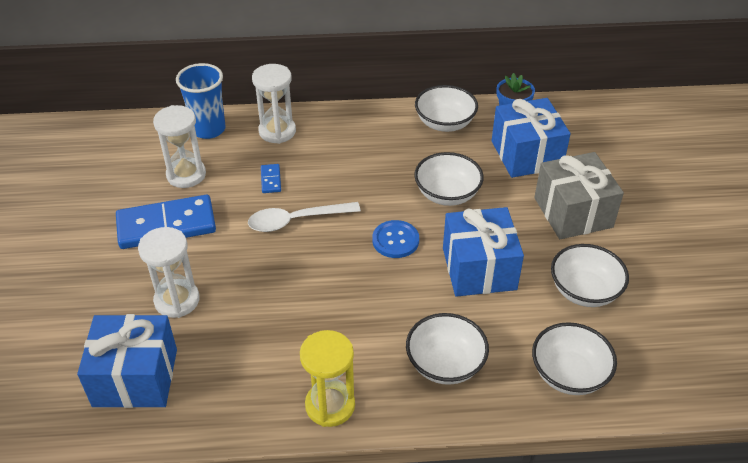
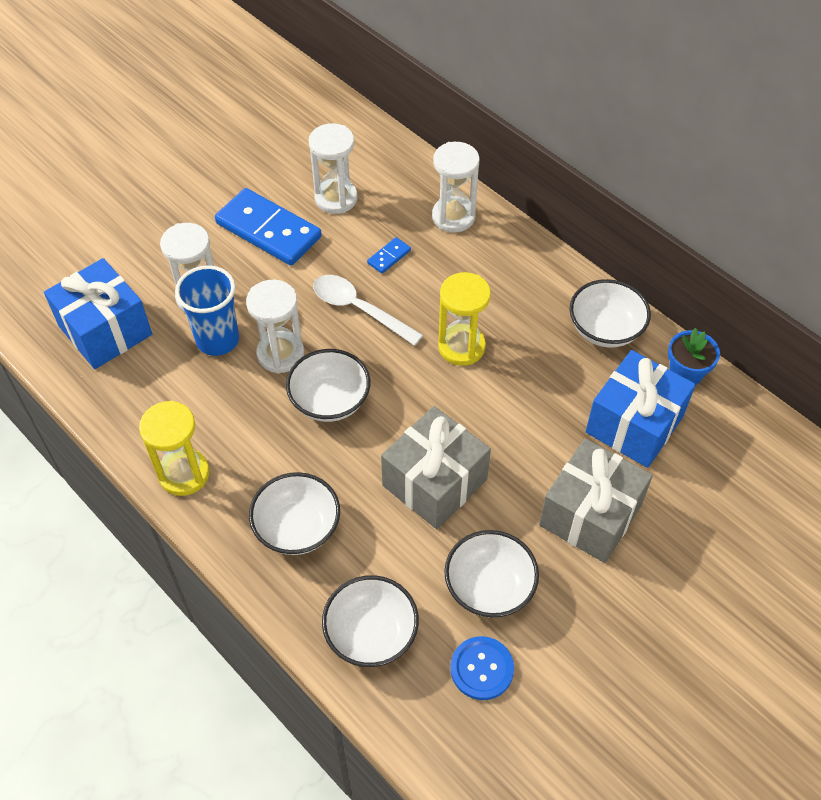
camera: 50 degrees right, 10 degrees up
blue cup [176,63,226,139] -> blue cup moved to [175,266,239,356]
blue button [372,220,419,258] -> blue button moved to [450,636,514,700]
white bowl [414,152,484,206] -> white bowl moved to [286,349,370,422]
blue gift [443,207,524,297] -> grey gift [381,406,491,529]
none -> white hourglass [246,280,304,374]
none -> yellow hourglass [438,272,491,366]

